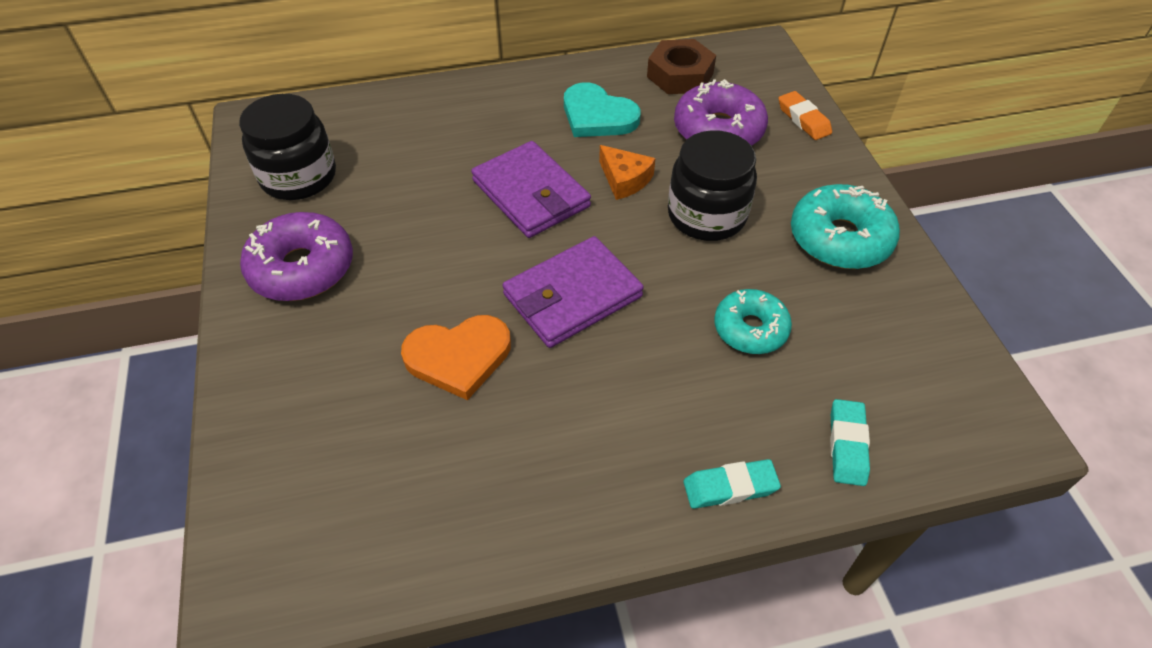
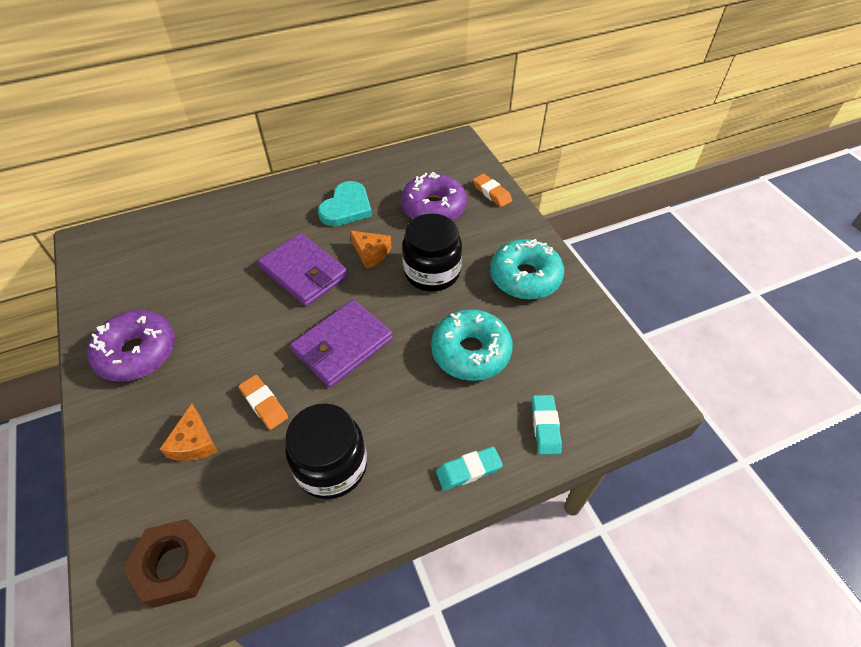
camera: 10 degrees left, 0 degrees up
black jar [239,94,336,200] -> black jar moved to [285,403,367,499]
orange heart [401,315,511,400] -> orange eraser [238,375,288,430]
turquoise heart [564,82,641,137] -> turquoise heart turned 90 degrees counterclockwise [318,181,372,226]
brown nut [647,39,716,94] -> brown nut moved to [122,519,216,608]
turquoise donut [714,289,792,354] -> turquoise donut [431,309,513,381], size x1.50
none -> orange cheese [160,403,217,461]

